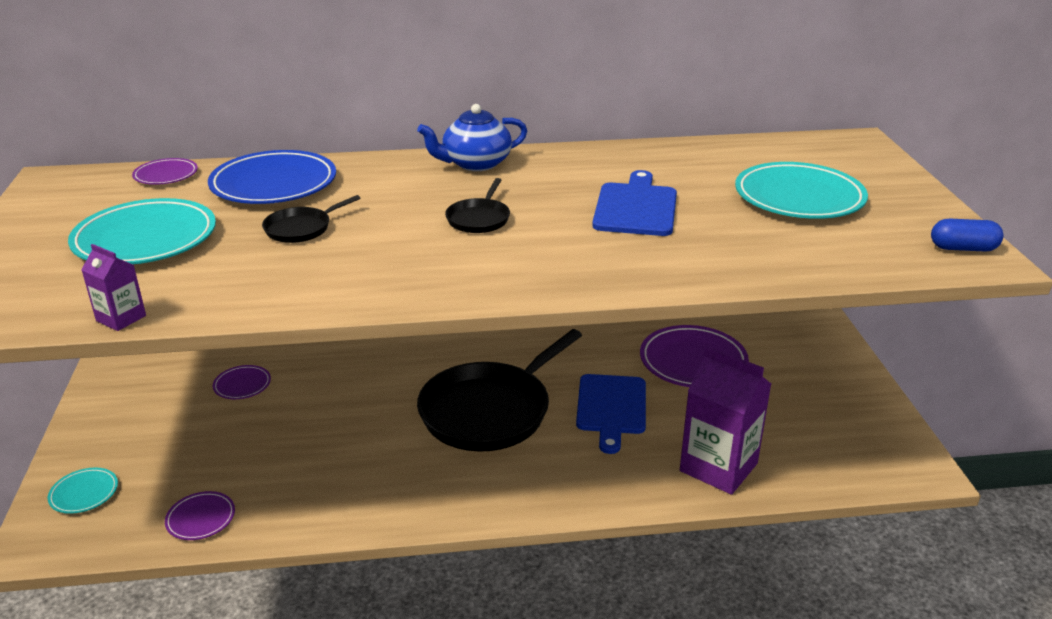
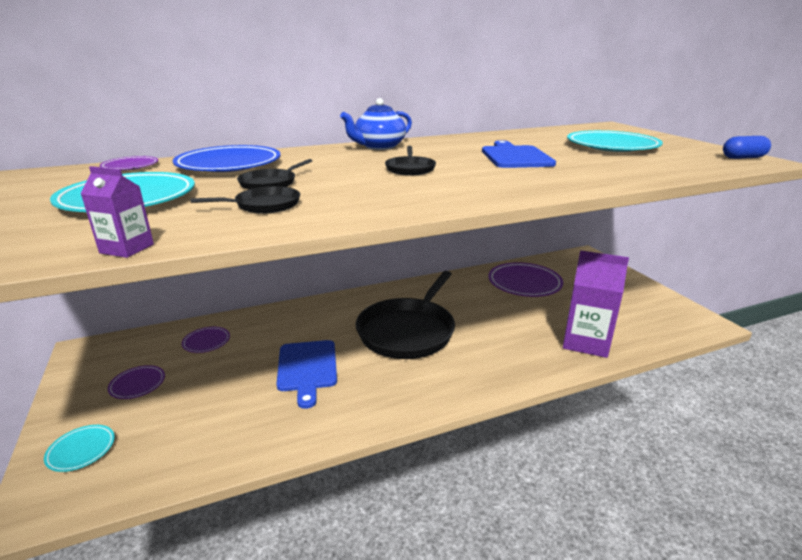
camera: 15 degrees left, 5 degrees down
purple plate [165,491,235,540] -> purple plate moved to [108,365,165,399]
blue cutting board [576,374,646,454] -> blue cutting board moved to [277,340,337,409]
none -> black pan [190,186,300,214]

